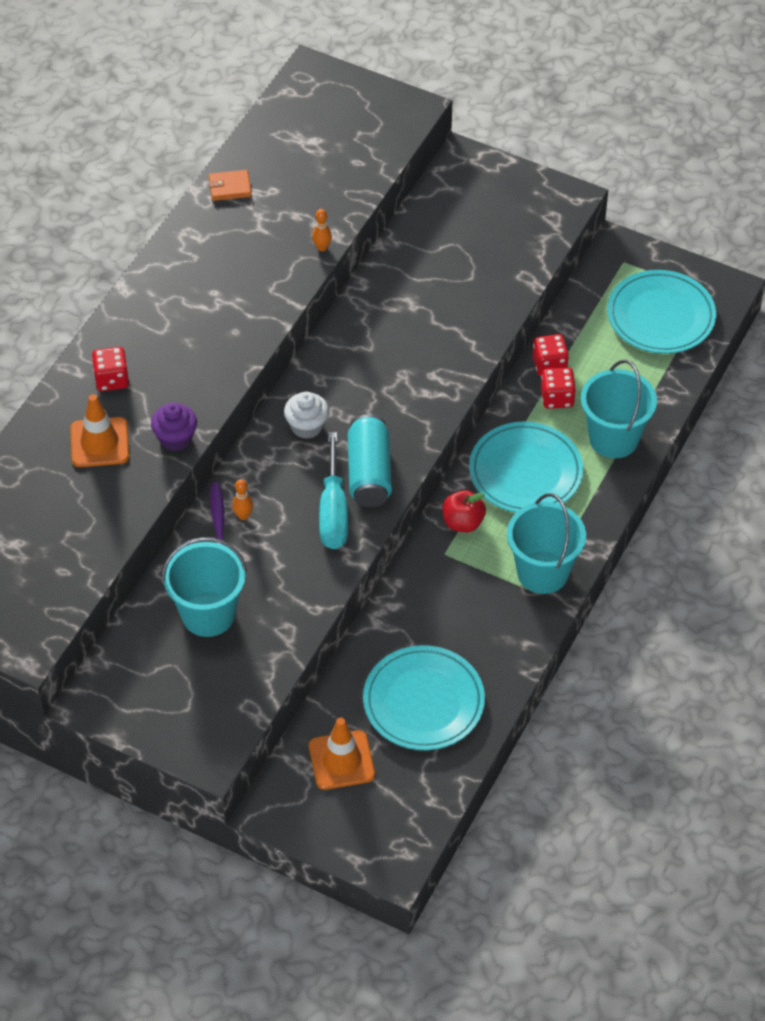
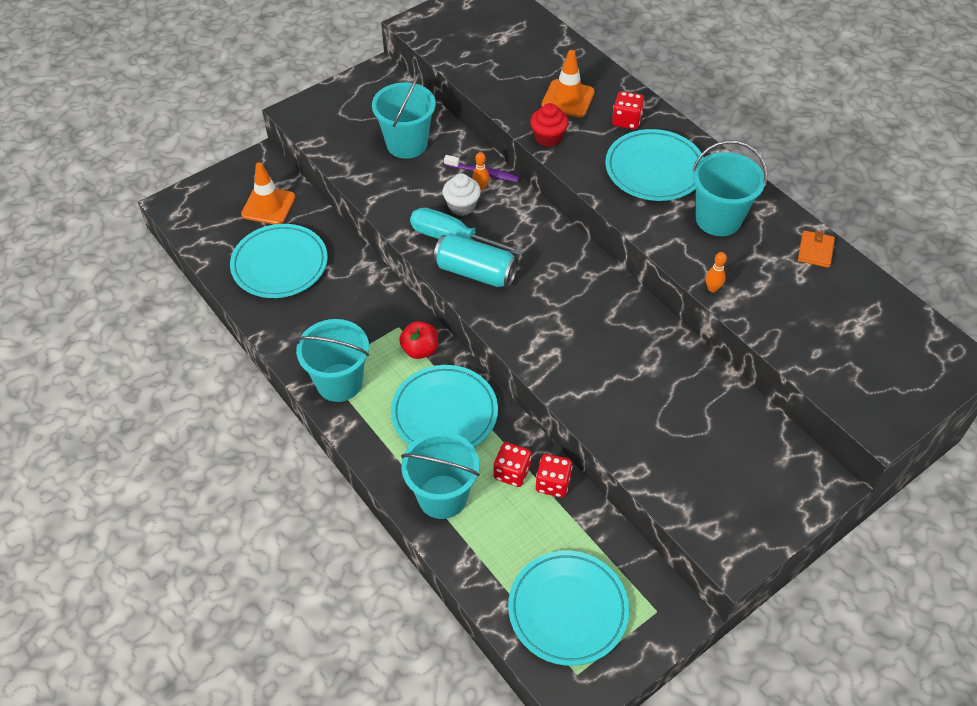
camera: 115 degrees right, 0 degrees up
purple cupcake [151,403,197,451] -> red cupcake [530,103,569,147]
white cupcake [284,392,329,439] -> white cupcake moved to [443,173,481,216]
none -> turquoise plate [605,129,704,201]
none -> turquoise bucket [692,140,767,236]

